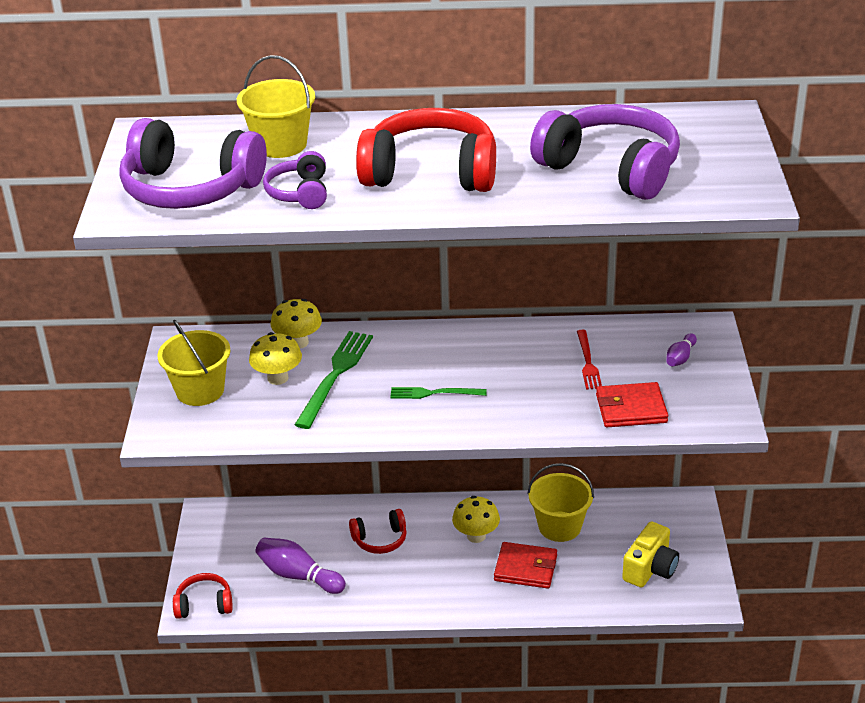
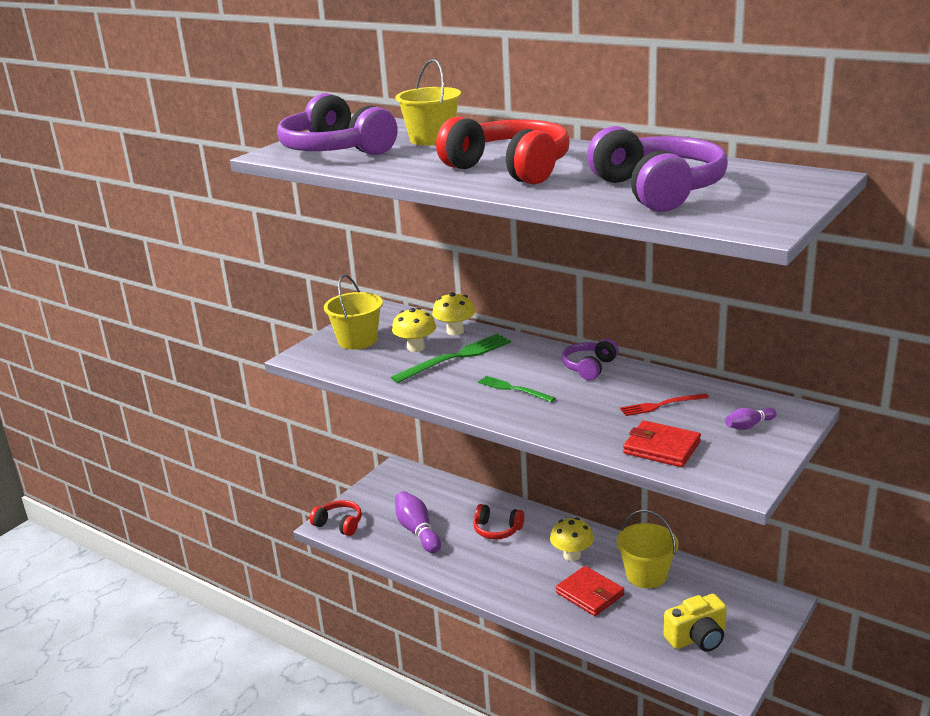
camera: 35 degrees right, 10 degrees down
purple headphones [263,151,327,209] -> purple headphones moved to [562,339,619,380]
red fork [577,330,602,390] -> red fork turned 45 degrees clockwise [620,393,709,416]

